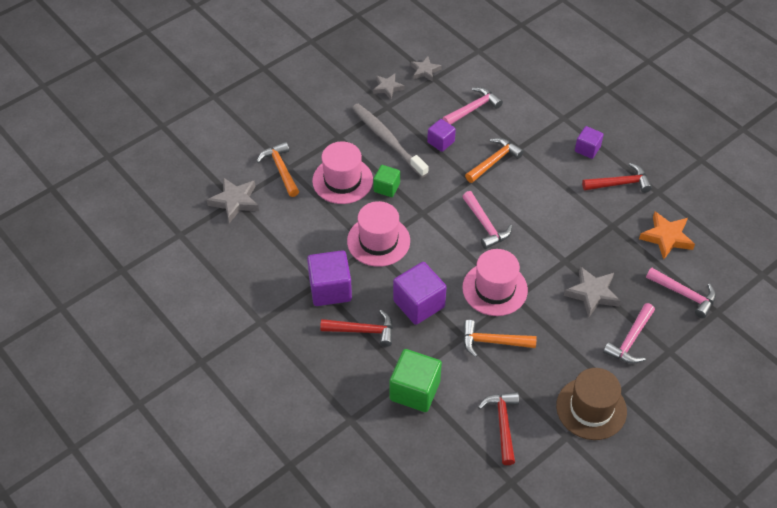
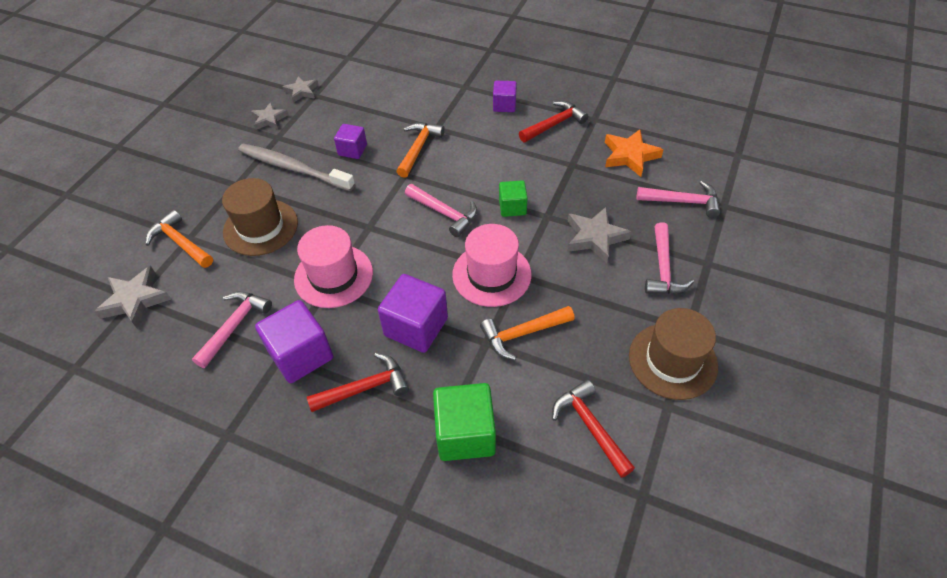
camera: 25 degrees left, 0 degrees up
pink hat [312,141,373,204] -> brown hat [222,178,298,256]
green cube [373,165,400,197] -> green cube moved to [499,180,528,217]
pink hammer [442,87,503,125] -> pink hammer moved to [192,291,272,368]

